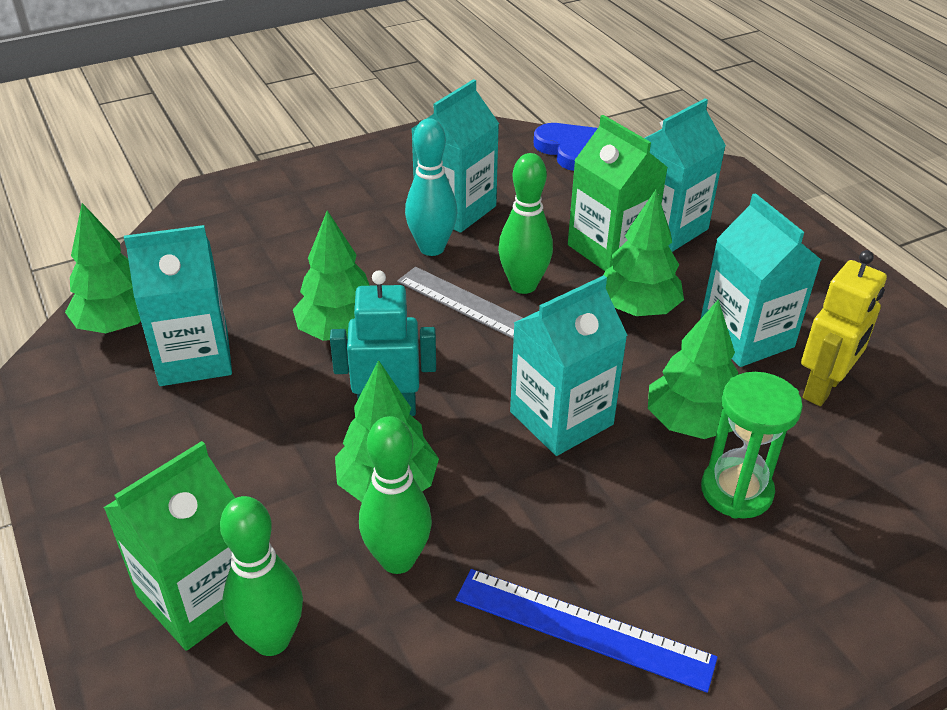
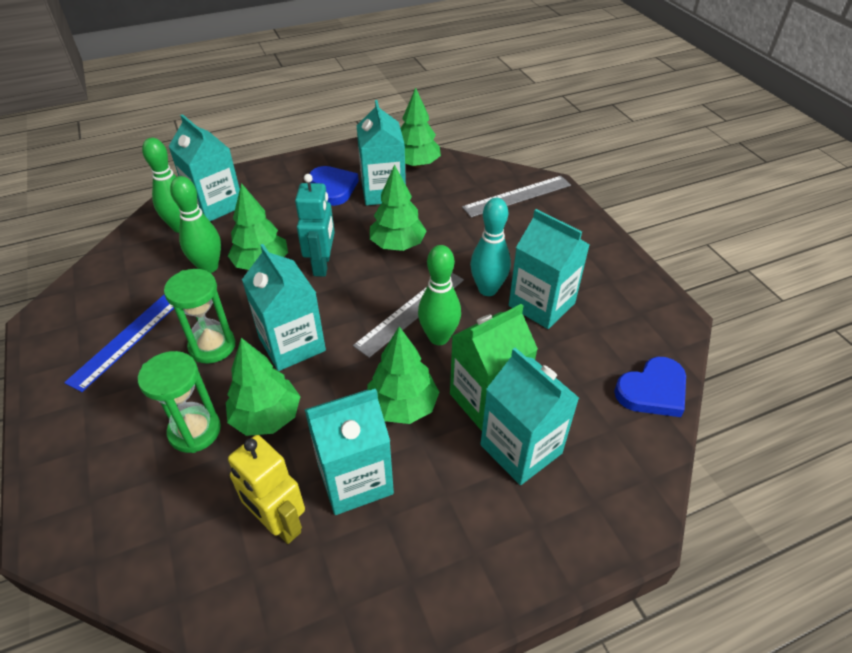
camera: 95 degrees right, 5 degrees up
green carton [103,441,235,651] -> turquoise carton [168,114,240,221]
none -> green hourglass [164,269,235,364]
none -> blue heart [310,166,359,206]
none -> grey ruler [462,176,571,217]

